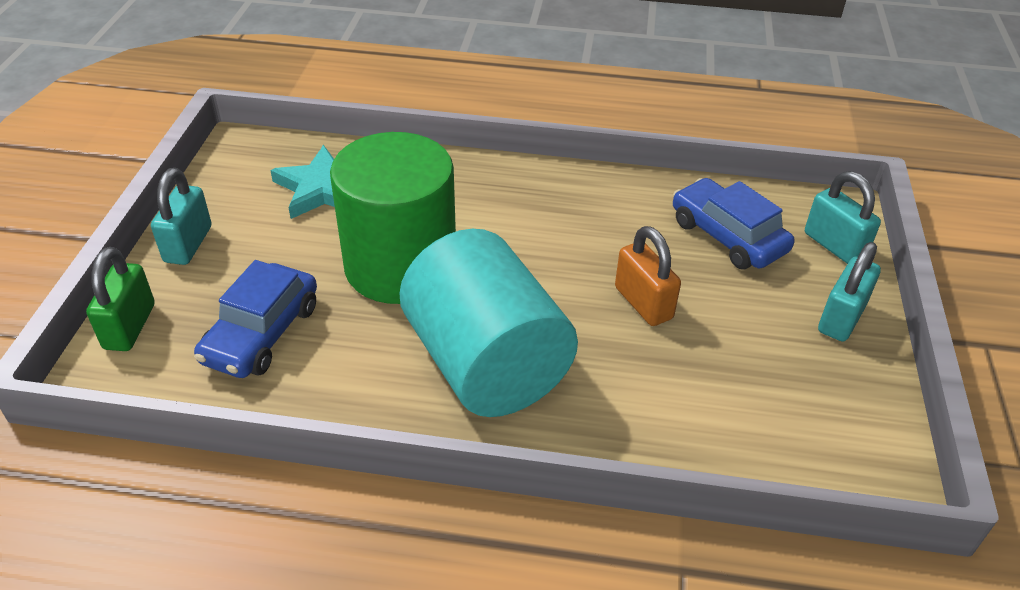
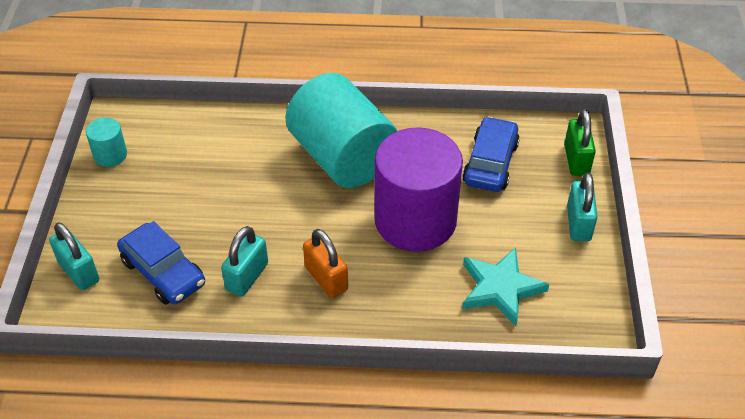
camera: 175 degrees right, 5 degrees up
green cylinder [330,132,456,304] -> purple cylinder [374,127,463,252]
orange padlock [615,226,681,326] -> orange padlock moved to [303,229,348,298]
turquoise padlock [818,242,881,342] -> turquoise padlock moved to [221,226,268,297]
none -> turquoise cylinder [86,117,127,167]

